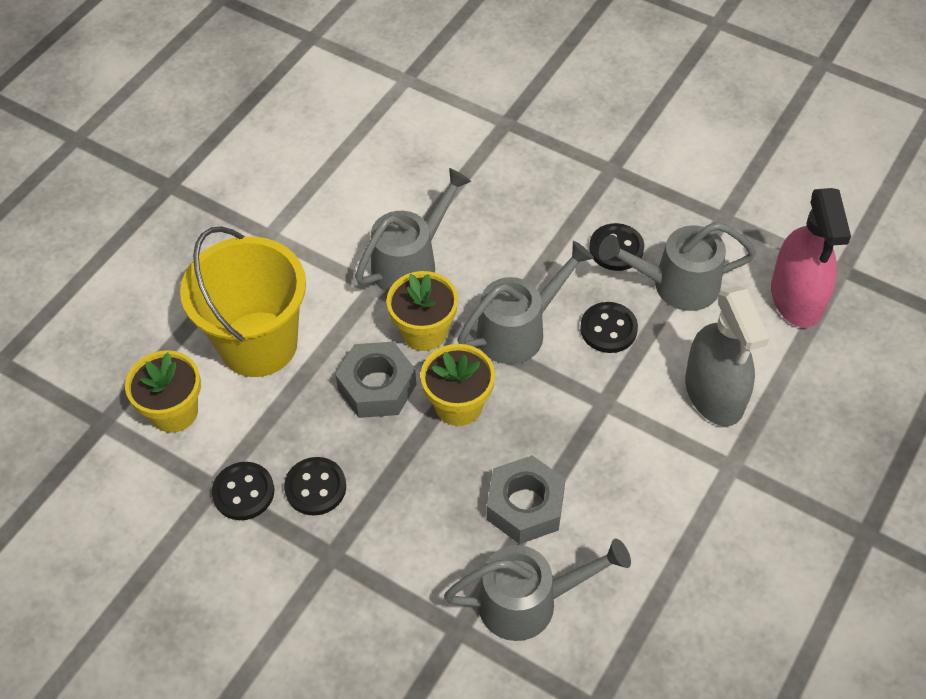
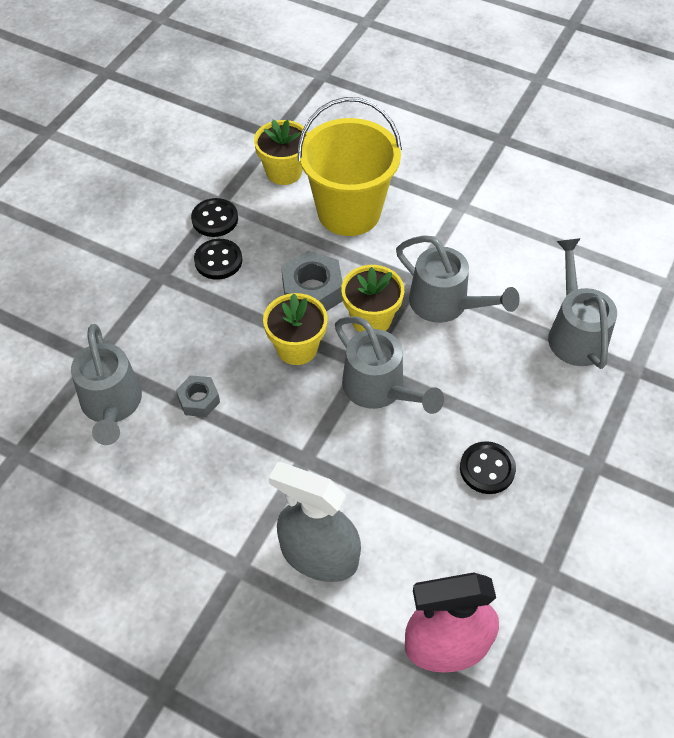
camera: 85 degrees right, 0 degrees up
grey nut [487,455,566,544] -> grey nut [176,375,220,417], size x0.60
black button [580,302,638,353] -> none
grey watering can [599,222,756,311] -> grey watering can moved to [548,238,617,369]
grey spray bottle [685,286,769,426] -> grey spray bottle turned 45 degrees clockwise [269,462,361,582]

